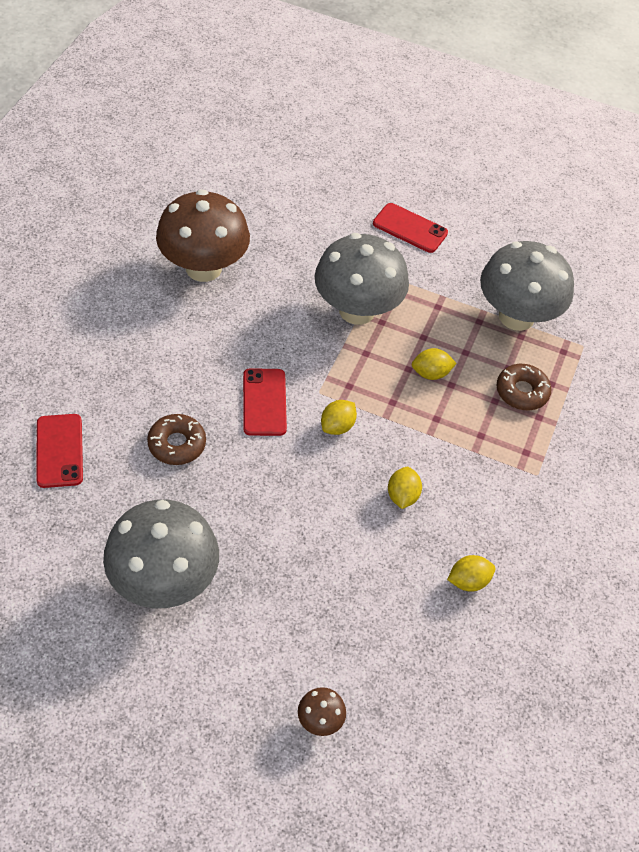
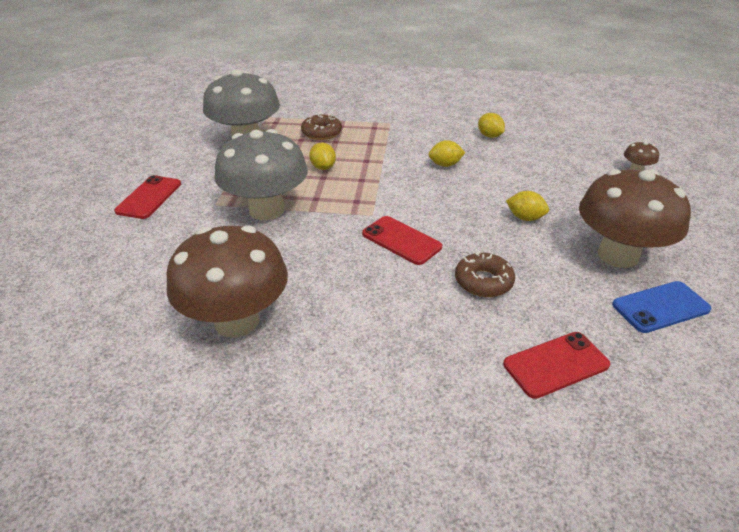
camera: 100 degrees left, 15 degrees down
grey mushroom [103,500,219,608] -> brown mushroom [579,169,691,268]
red phone [243,368,287,436] -> red phone turned 60 degrees clockwise [362,216,442,265]
yellow lemon [321,400,357,435] -> yellow lemon moved to [506,191,549,221]
none -> blue phone [612,281,712,333]

